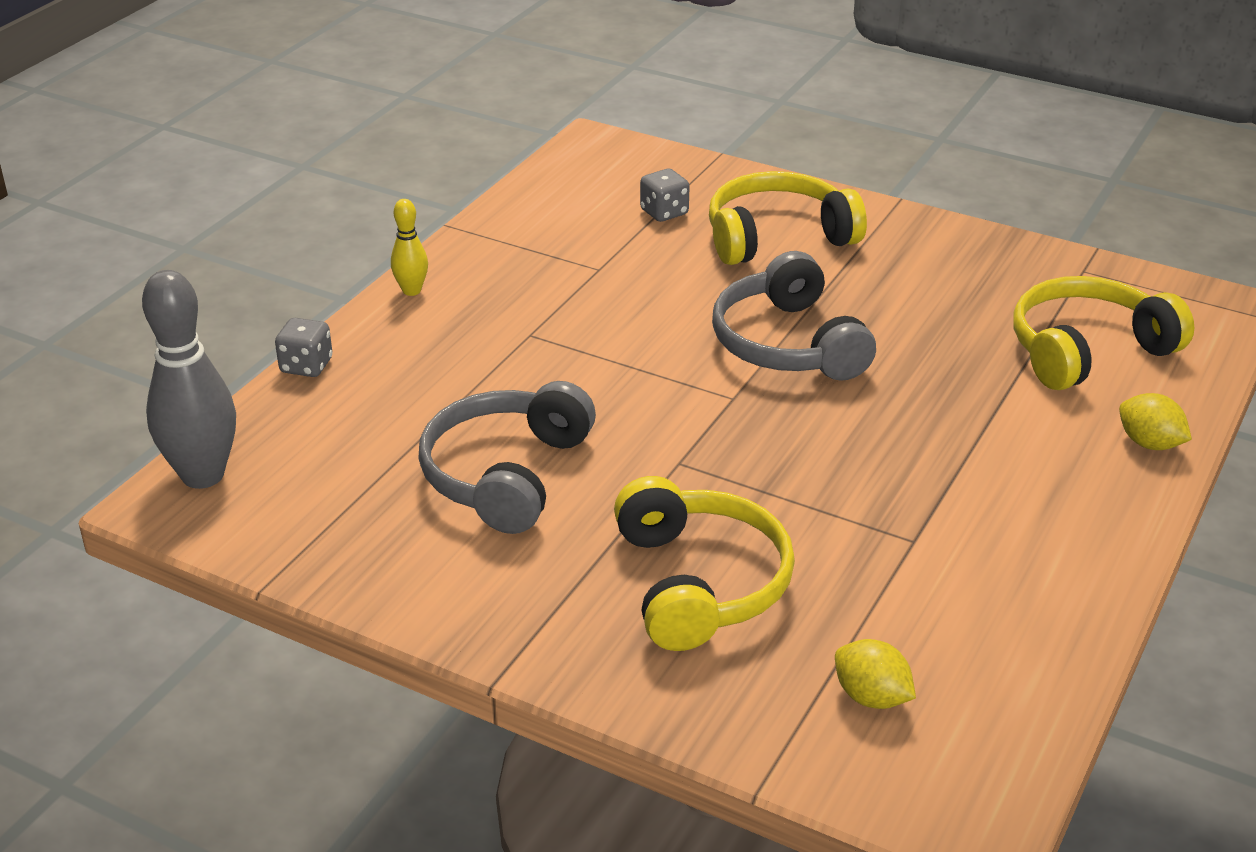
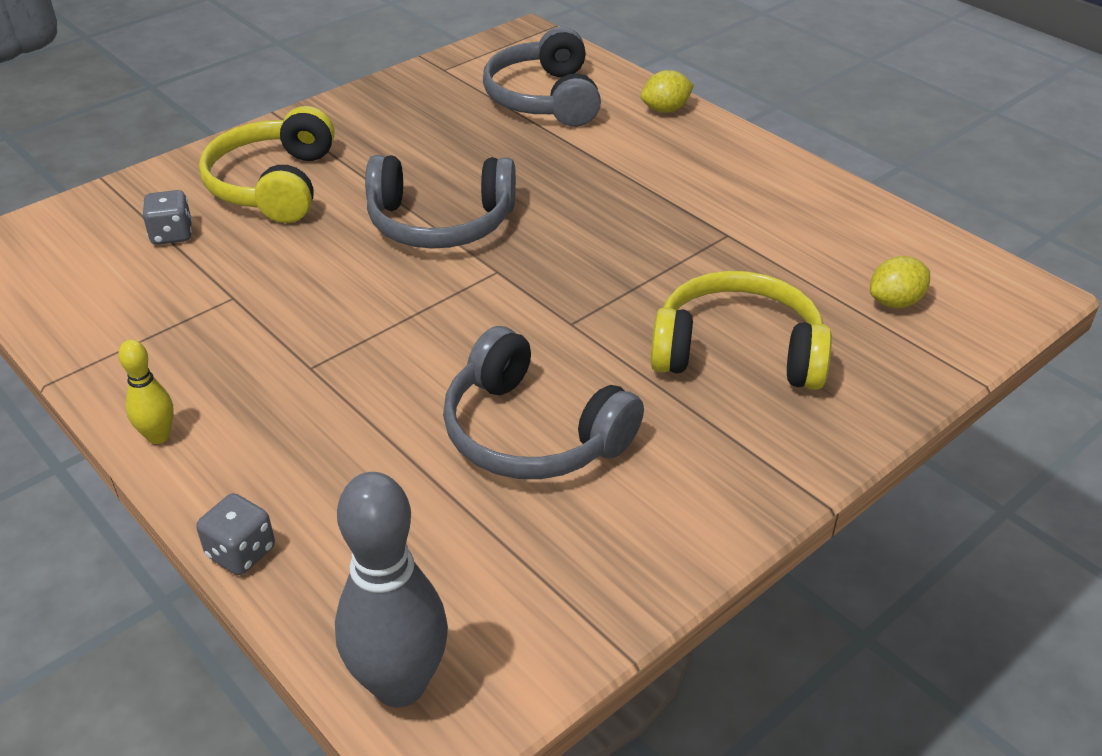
camera: 70 degrees left, 5 degrees up
yellow headphones [1014,276,1194,390] -> grey headphones [483,27,601,127]

